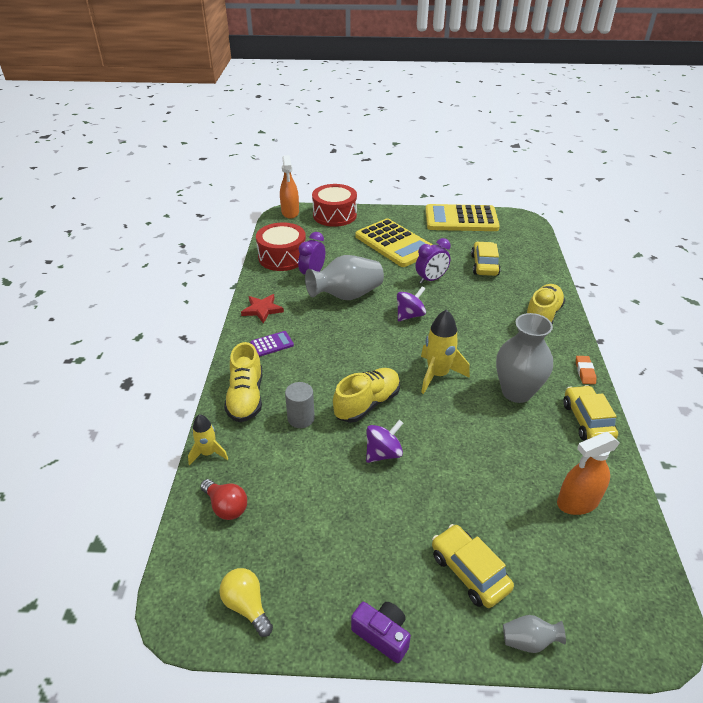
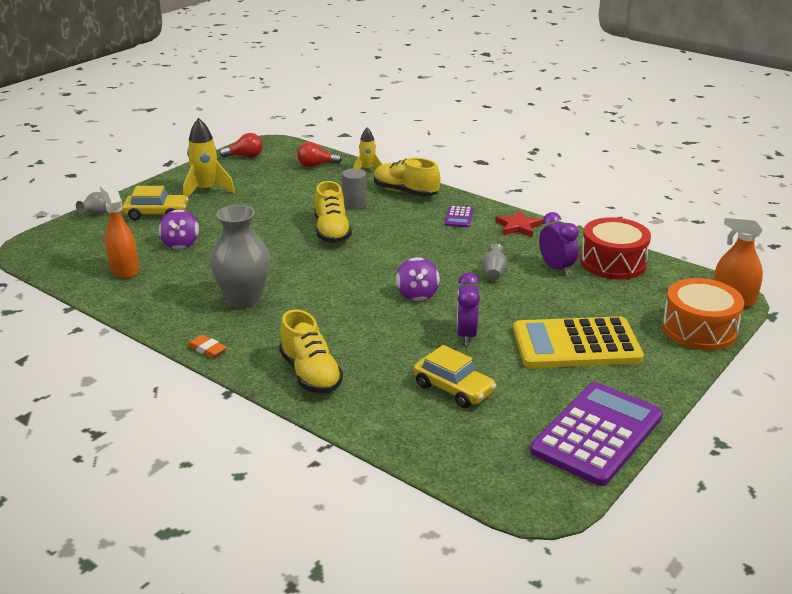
camera: 125 degrees right, 10 degrees down
yellow light bulb [219,568,273,637] -> red light bulb [220,133,263,158]
grey vase [305,255,384,300] -> grey vase [482,243,507,281], size x0.45
red drum [312,184,357,227] -> orange drum [662,278,744,350]
purple camera [351,602,411,663] -> none
purple spinning top [366,420,403,463] -> purple spinning top moved to [158,210,199,249]
yellow rocket [421,309,470,394] -> yellow rocket moved to [183,118,235,197]
yellow calculator [425,204,500,231] -> purple calculator [530,382,663,486]
orange spray bottle [557,432,620,515] -> orange spray bottle turned 45 degrees counterclockwise [100,184,139,279]
yellow car [563,385,618,441] -> none

